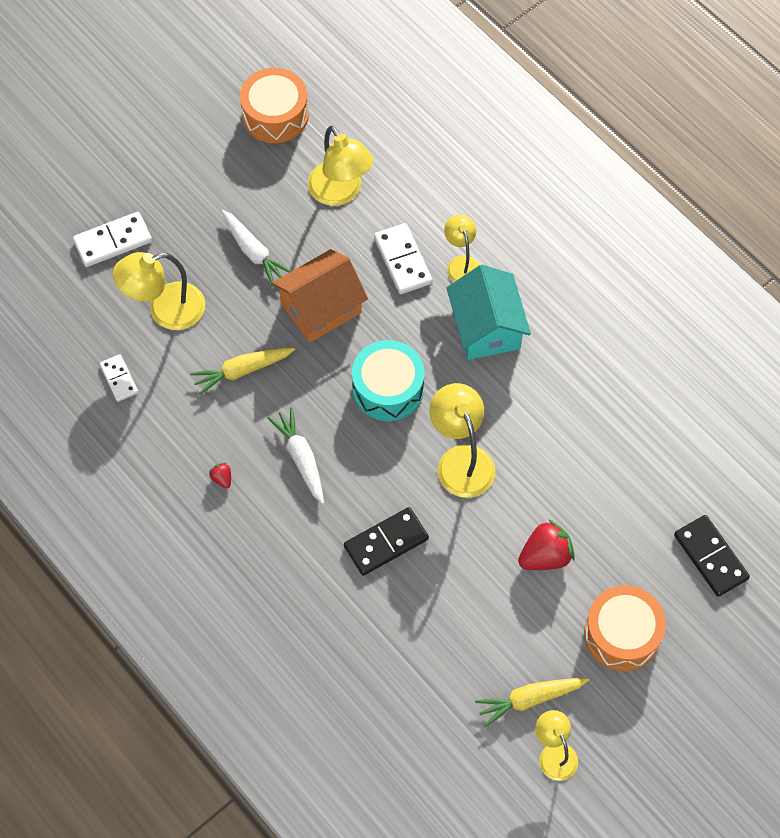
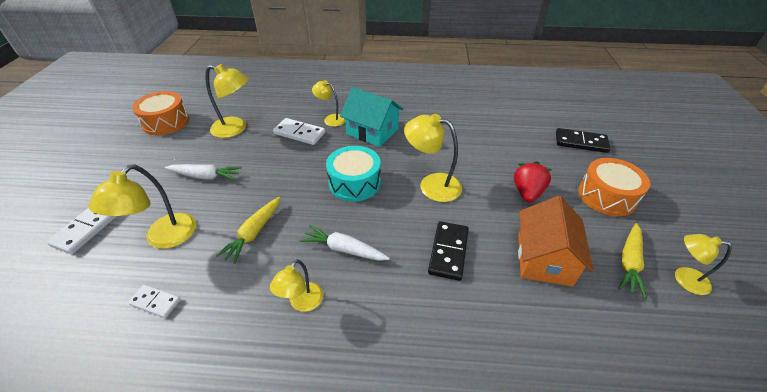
camera: 45 degrees left, 20 degrees down
red strawberry [209,463,231,489] -> yellow lamp [270,260,323,312]
orange house [272,249,368,343] -> orange house moved to [518,196,594,286]

